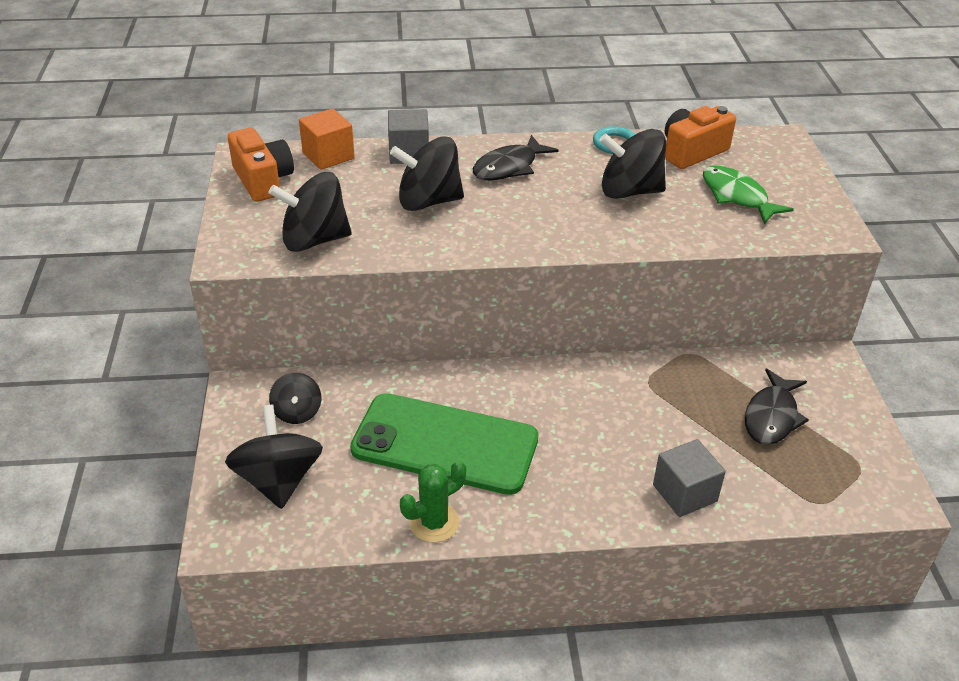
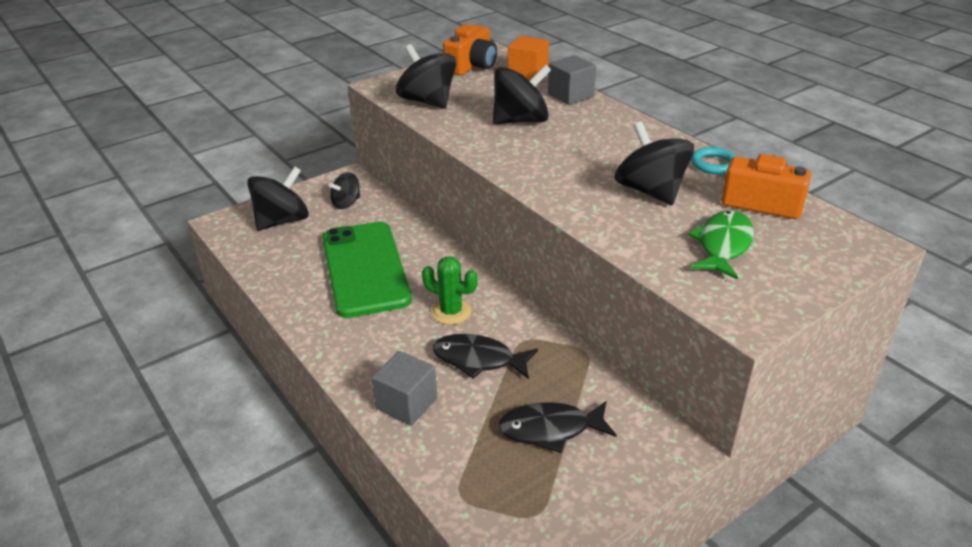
camera: 60 degrees right, 5 degrees down
black spinning top [390,136,464,211] -> black spinning top turned 105 degrees clockwise [493,64,551,124]
green cactus [400,461,466,543] -> green cactus moved to [422,256,478,325]
black fish [473,135,558,181] -> black fish moved to [433,334,538,379]

